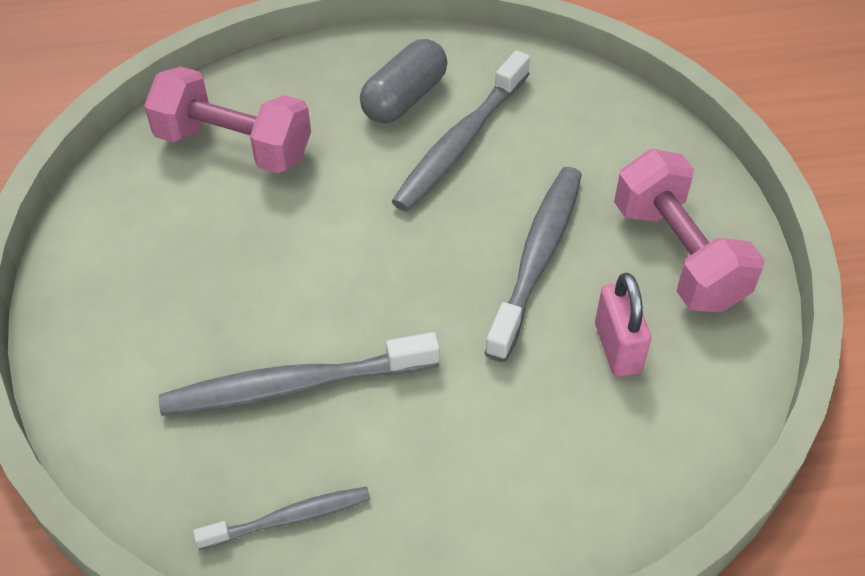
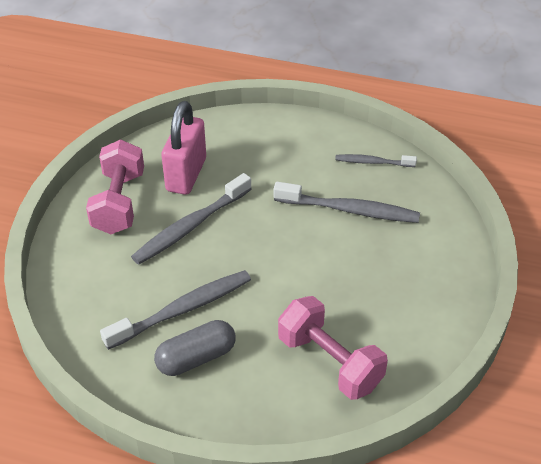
camera: 155 degrees left, 5 degrees down
pink padlock [595,273,651,377] -> pink padlock [161,101,206,195], size x1.61

